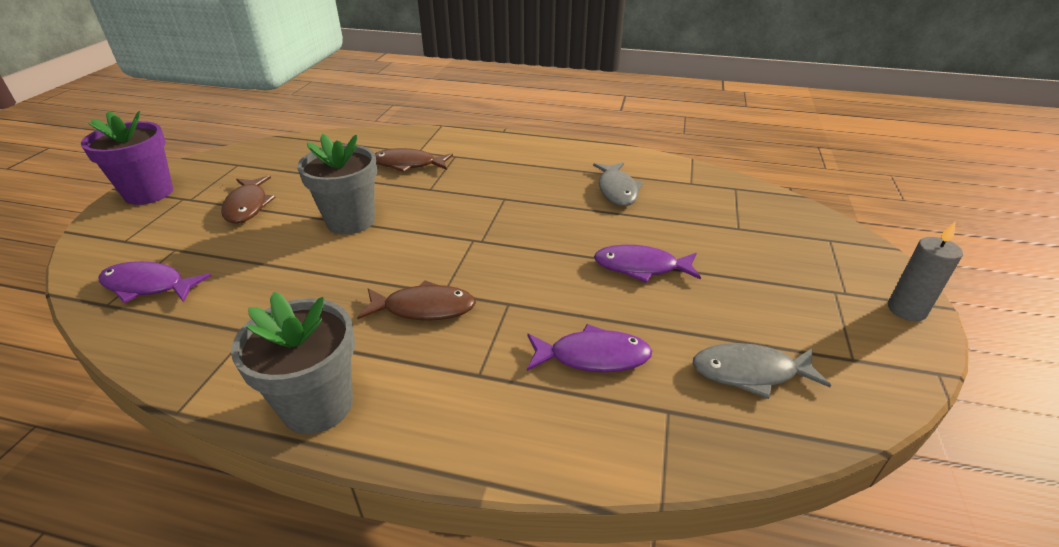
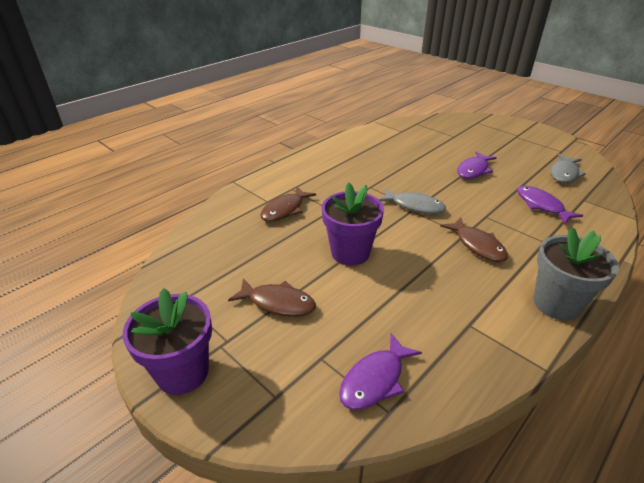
camera: 60 degrees left, 0 degrees up
grey flower pot [297,134,377,235] -> purple flower pot [322,183,384,266]
brown fish [357,280,476,321] -> brown fish turned 120 degrees clockwise [440,218,508,262]
purple fish [527,324,652,372] -> purple fish turned 60 degrees counterclockwise [517,186,583,224]
grey fish [593,162,643,206] -> grey fish moved to [378,188,446,214]
grey candle [888,221,963,321] -> none

